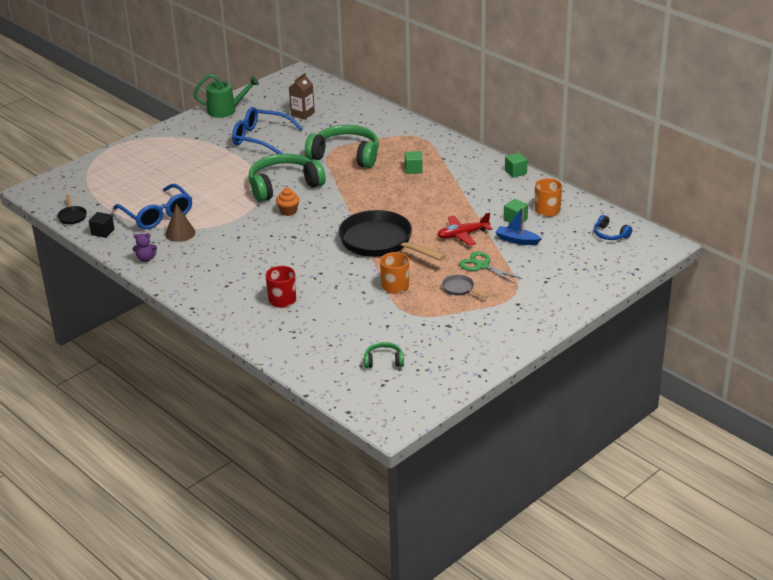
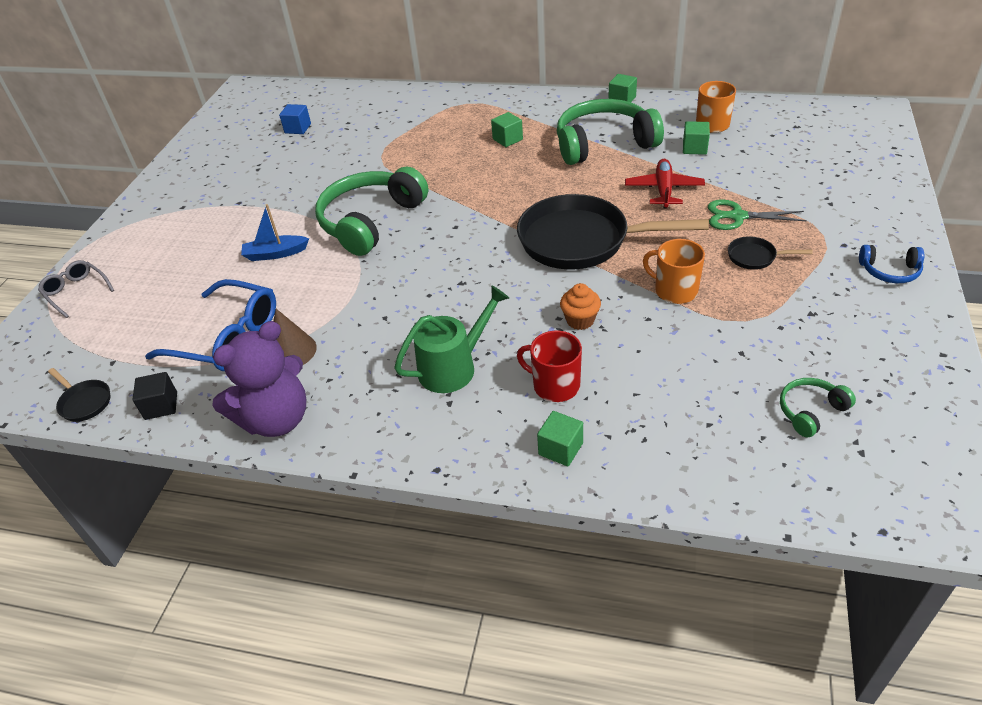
camera: 30 degrees left, 10 degrees up
purple teddy bear [133,233,157,262] -> purple teddy bear [212,321,306,437], size x2.20
green watering can [193,74,259,118] -> green watering can moved to [394,285,509,393]
blue glasses [232,107,303,154] -> none
orange cupcake [276,188,300,216] -> orange cupcake moved to [560,283,601,330]
brown carton [289,73,315,120] -> blue cube [279,104,311,134]
green headphones [305,125,379,168] -> green headphones moved to [557,99,664,165]
red plane [437,212,492,246] -> red plane turned 150 degrees clockwise [625,159,705,208]
grey pan [442,275,488,298] -> black pan [728,237,813,270]
blue boat [495,207,542,245] -> blue boat moved to [241,204,309,261]
blue headphones [594,215,632,240] -> blue headphones moved to [859,245,924,283]
none -> grey glasses [38,260,114,318]
none -> green cube [537,411,583,466]

